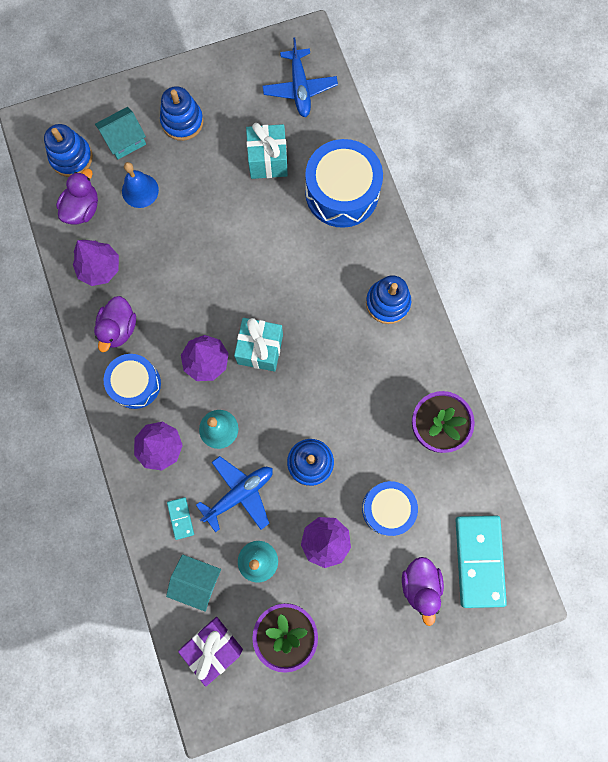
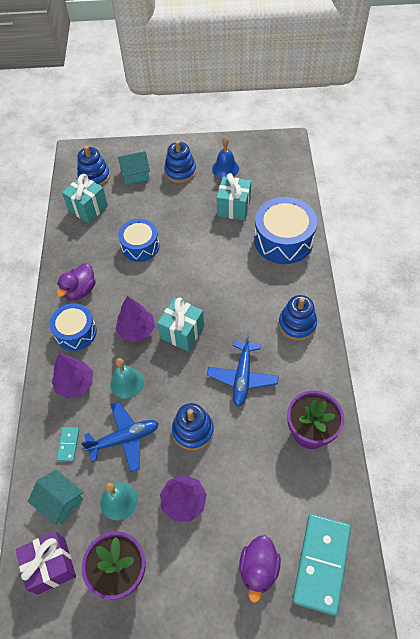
camera: 20 degrees right, 20 degrees down
purple duck [56,169,98,224] -> turquoise gift [62,174,108,223]
purple tree [73,240,119,286] -> none
blue bell [122,162,159,208] -> blue bell moved to [212,136,239,178]
blue plane [262,37,338,117] -> blue plane moved to [207,334,279,407]
blue drum [362,481,418,536] -> blue drum moved to [118,219,159,262]

